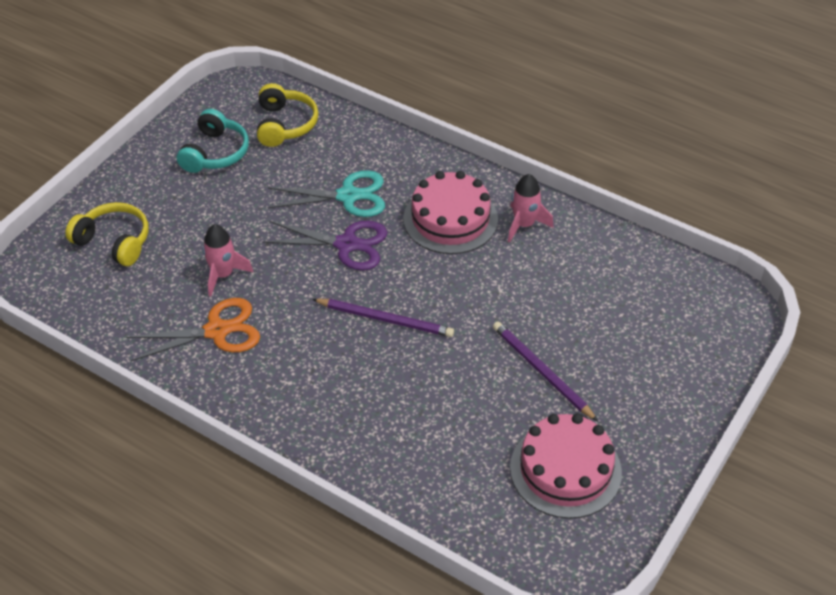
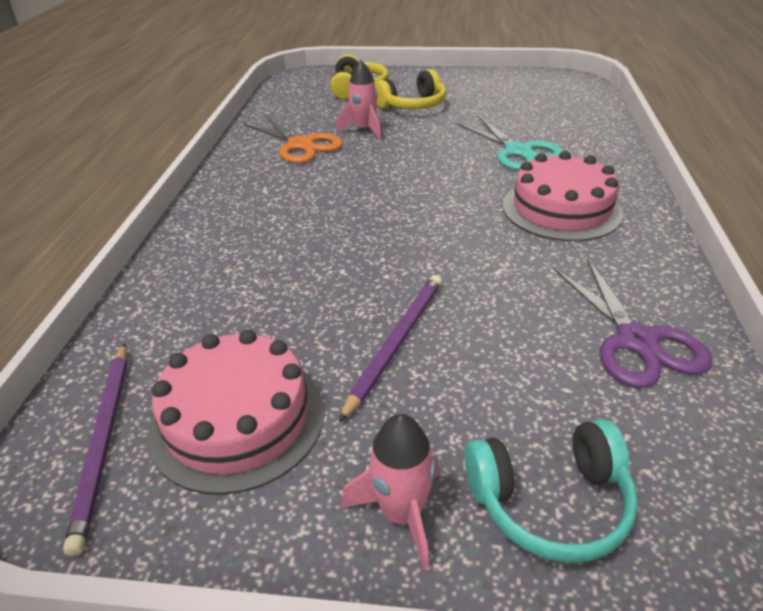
camera: 65 degrees right, 10 degrees down
turquoise headphones [177,109,249,173] -> turquoise headphones moved to [465,419,638,563]
yellow headphones [257,83,319,147] -> yellow headphones moved to [375,69,446,110]
purple scissors [263,221,388,270] -> purple scissors moved to [553,259,712,388]
purple pencil [312,299,454,337] -> purple pencil moved to [63,343,128,556]
pink rocket [508,174,553,243] -> pink rocket moved to [341,414,440,570]

